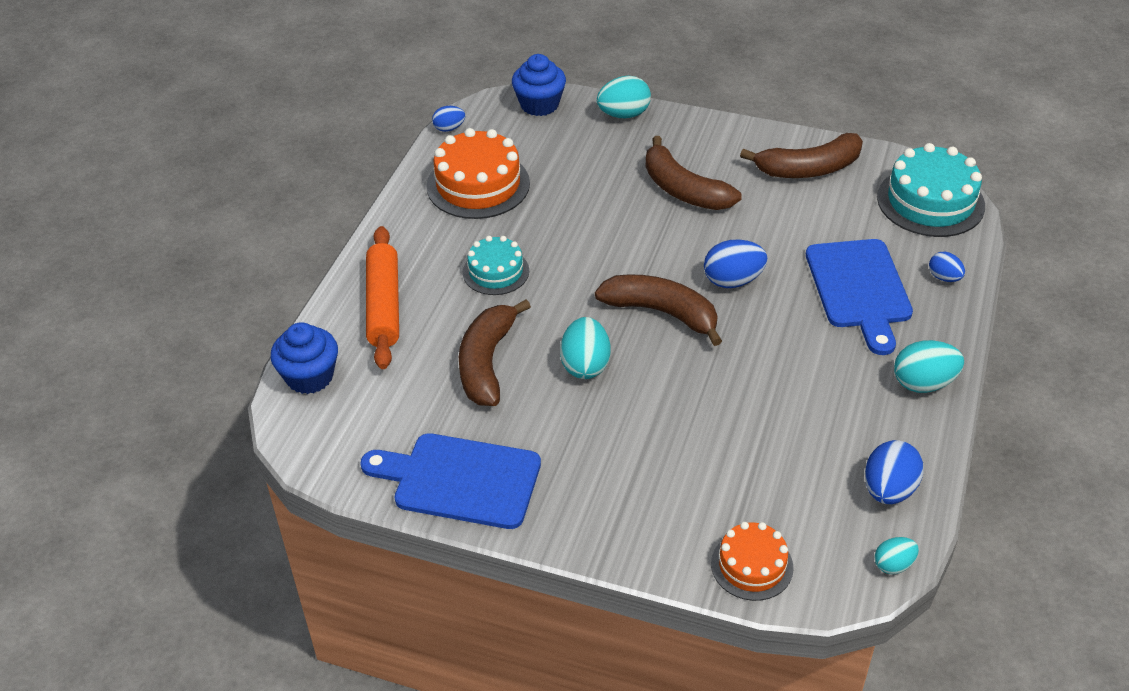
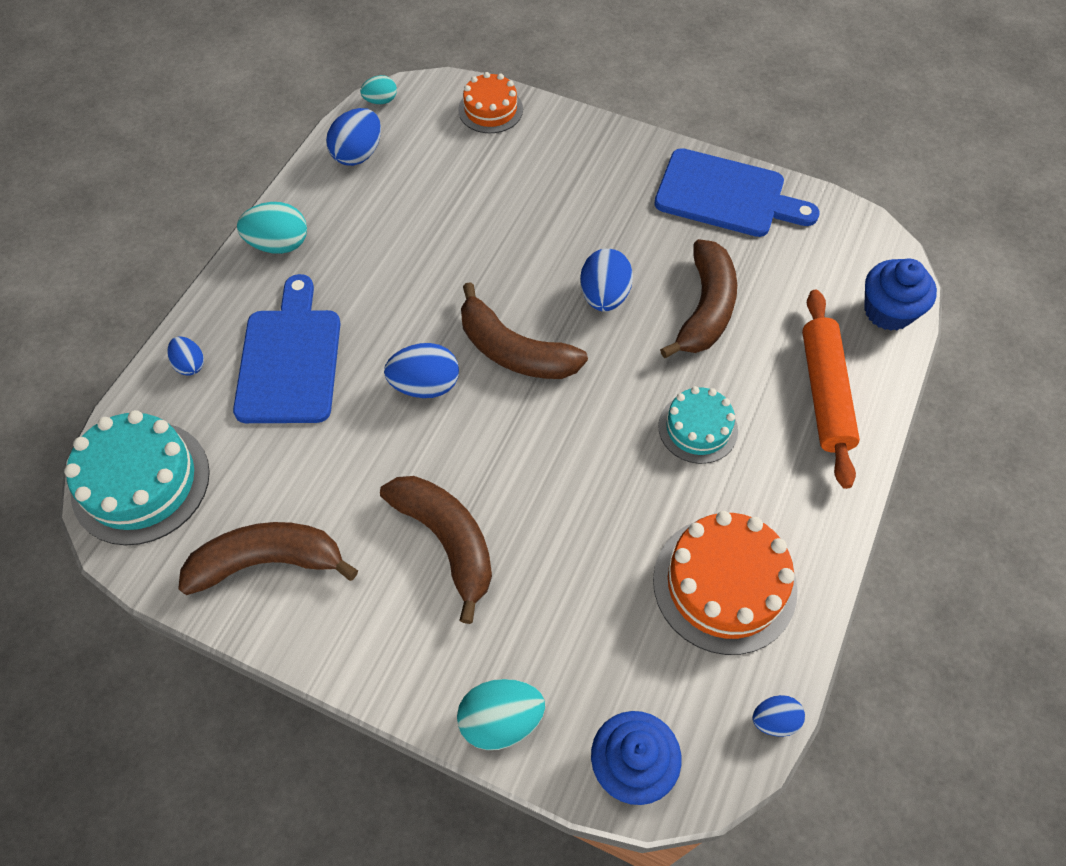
camera: 175 degrees left, 15 degrees up
turquoise egg [560,317,611,379] -> blue egg [580,249,633,312]

